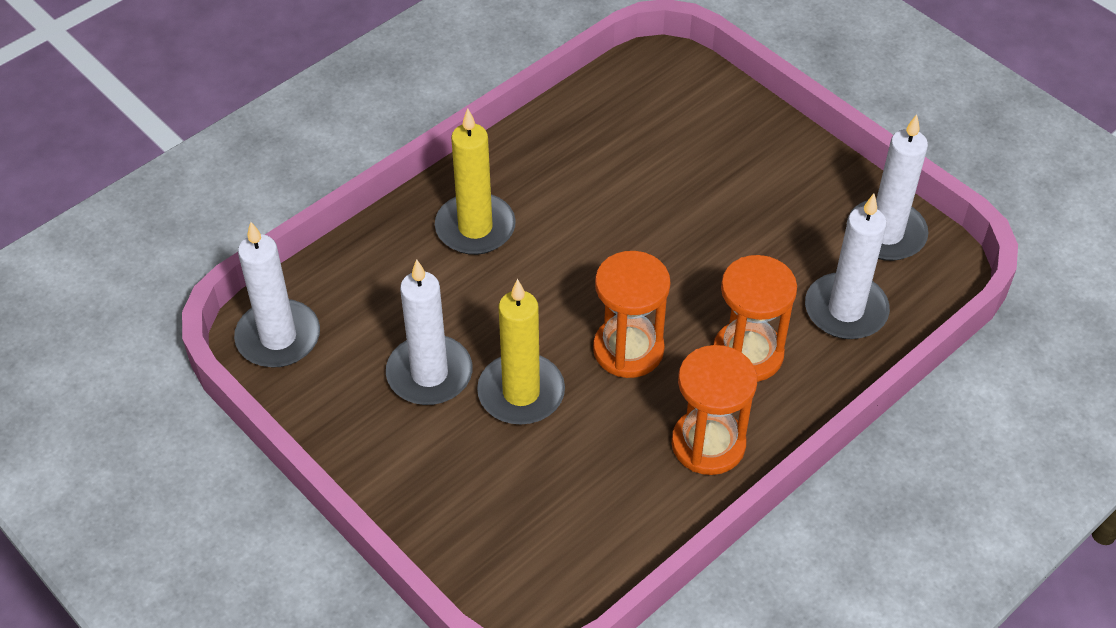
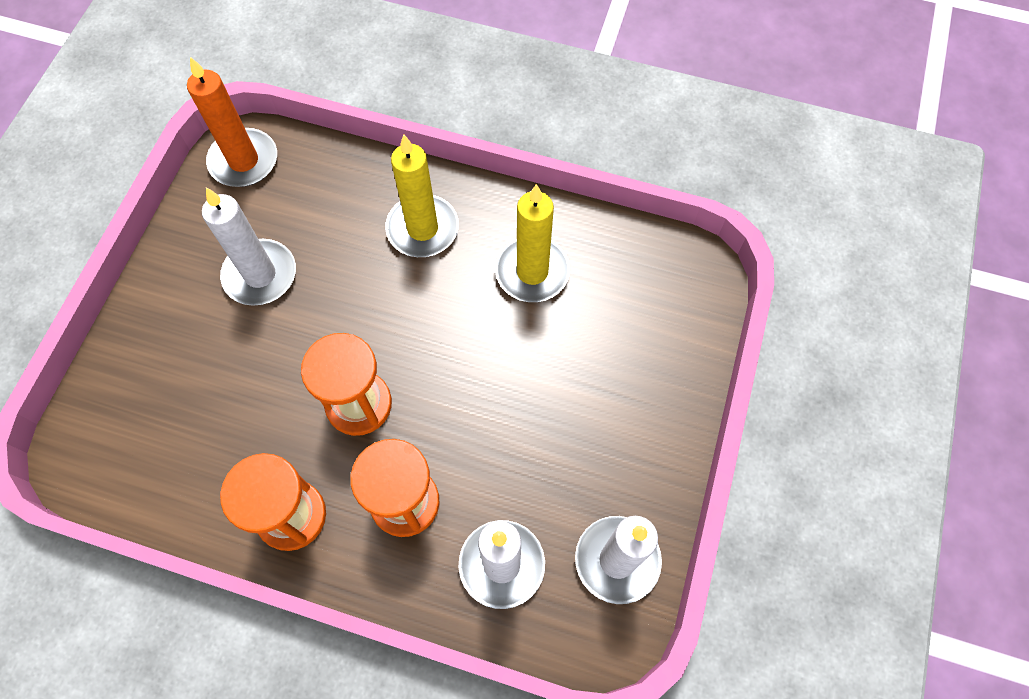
camera: 60 degrees right, 15 degrees up
white candle [234,222,320,367] -> orange candle [187,57,277,187]
yellow candle [477,279,565,425] -> yellow candle moved to [495,184,570,302]

